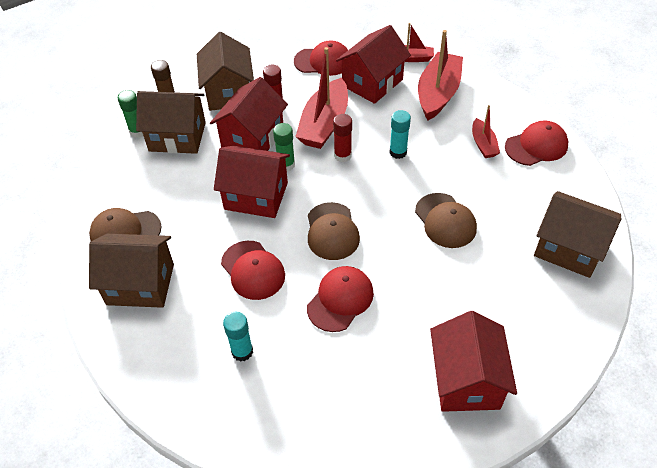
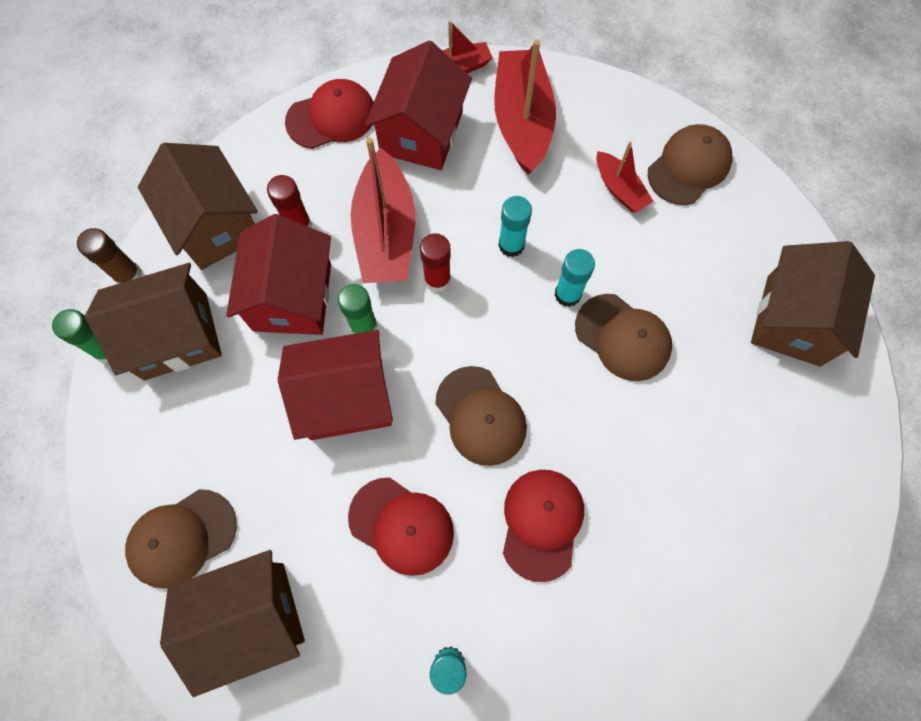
camera: 25 degrees left, 20 degrees up
red house [430,311,517,412] -> none
red cap [505,121,568,166] -> brown cap [648,124,733,205]
brown house [534,191,621,278] -> brown house turned 75 degrees counterclockwise [751,241,875,366]
none -> turquoise glue stick [554,249,595,307]

